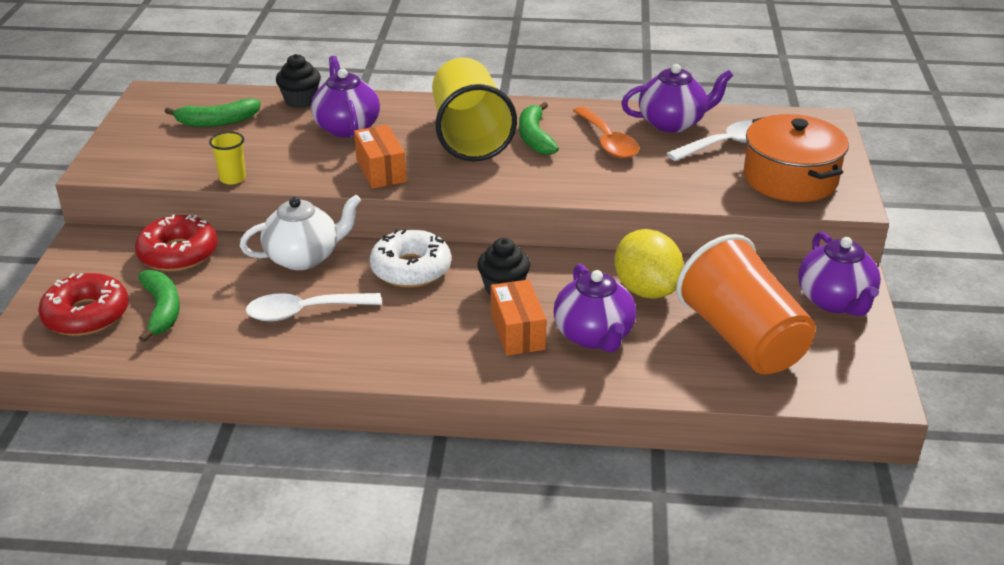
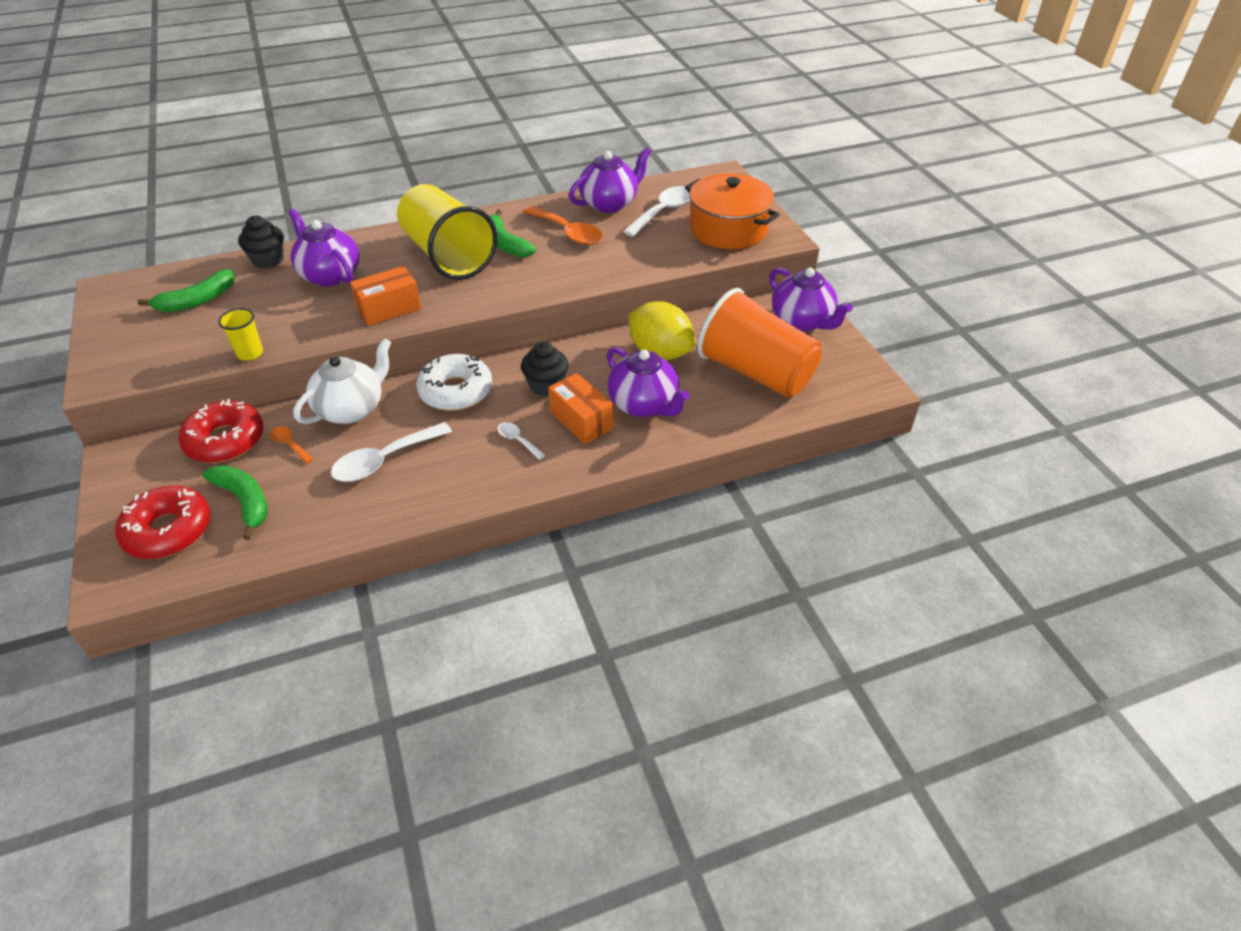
camera: 25 degrees left, 10 degrees up
orange box [354,125,407,189] -> orange box turned 75 degrees counterclockwise [350,266,421,326]
none -> orange spoon [270,426,314,464]
none -> white spoon [498,422,545,460]

